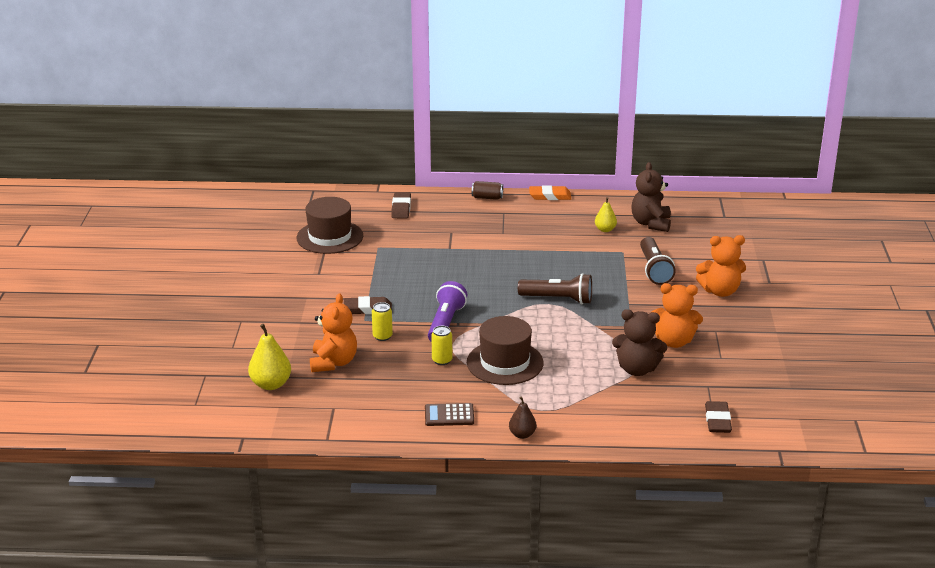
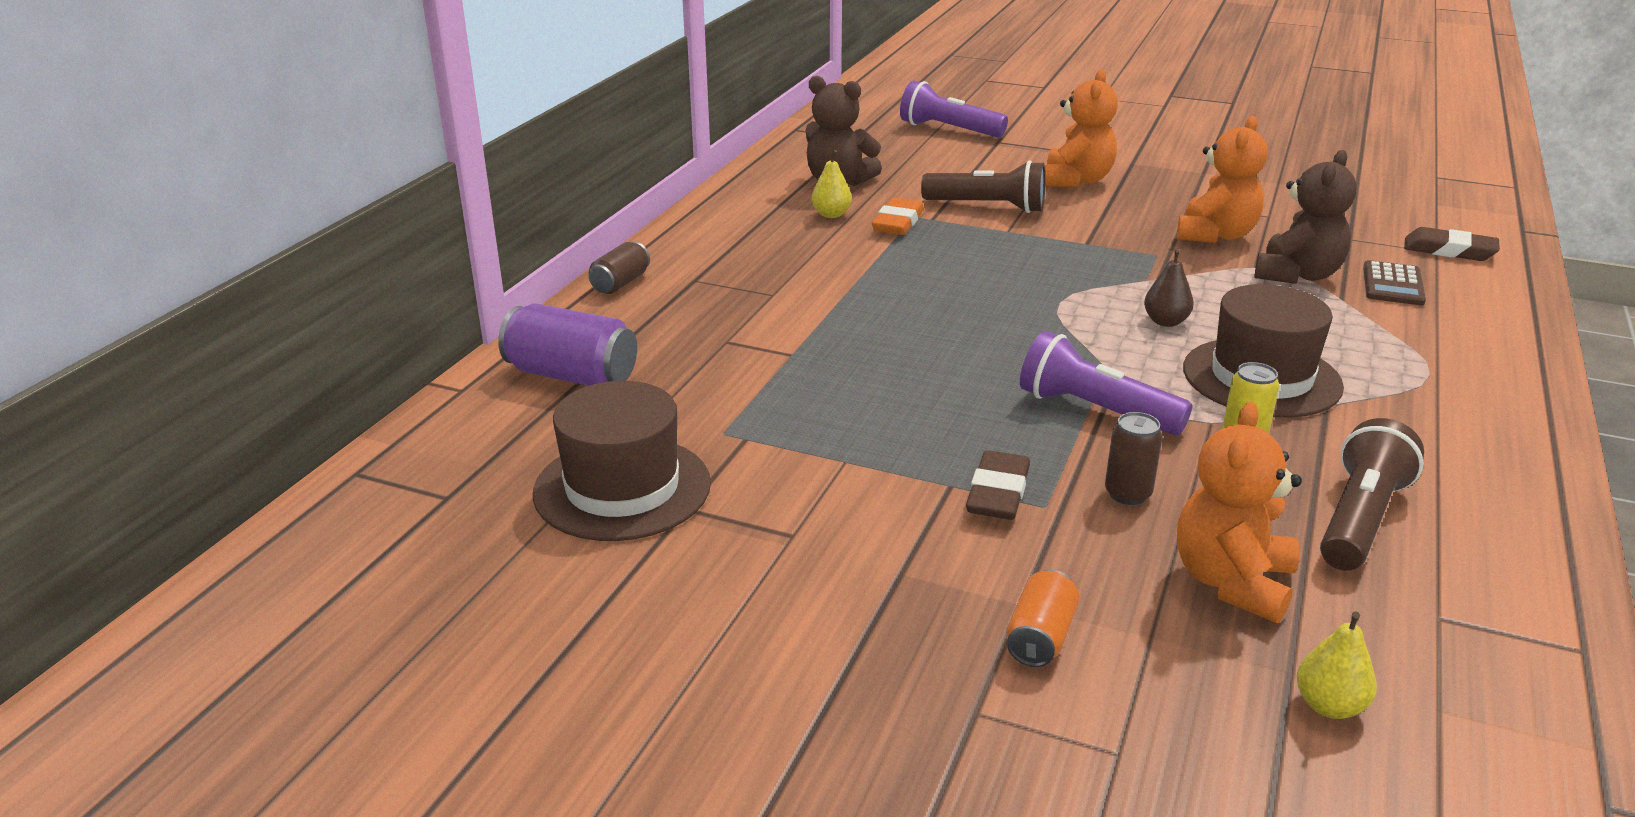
camera: 70 degrees left, 0 degrees up
yellow pear [248,324,291,390] -> yellow pear [1296,612,1377,719], size x0.62
orange teddy bear [310,293,357,372] -> orange teddy bear turned 90 degrees counterclockwise [1177,402,1302,623]
yellow can [372,302,393,341] -> brown can [1105,412,1162,505]
brown eraser [391,192,411,218] -> purple can [498,304,637,386]
brown calculator [425,403,474,426] -> brown calculator moved to [1363,260,1426,305]
brown pear [509,396,536,439] -> brown pear moved to [1144,249,1194,327]
brown flashlight [518,273,592,304] -> brown flashlight moved to [1320,418,1424,571]
orange eraser [529,185,571,200] -> orange eraser moved to [872,197,924,235]
none -> purple flashlight [900,80,1008,138]
none -> orange can [1006,570,1079,667]

